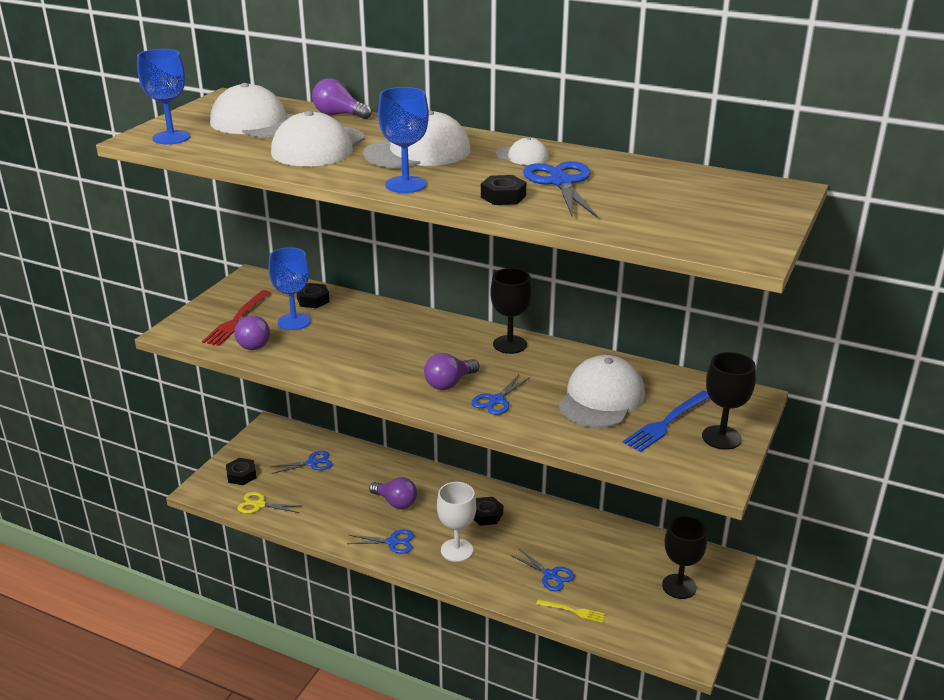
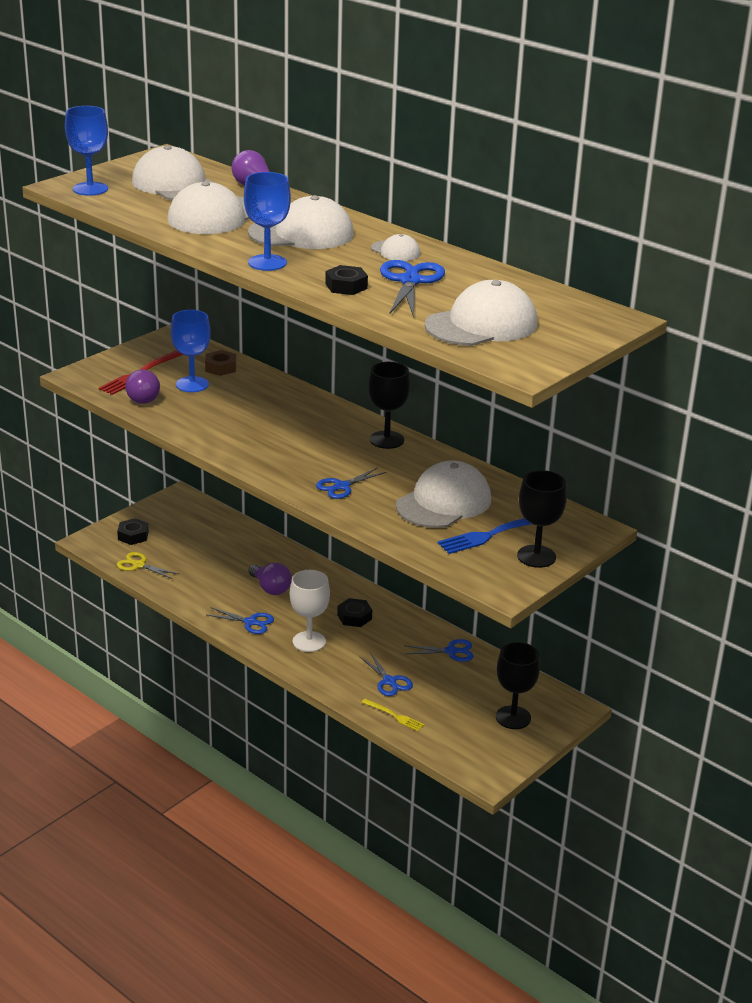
camera: 15 degrees right, 0 degrees up
blue scissors [270,451,332,474] -> blue scissors moved to [404,639,474,662]
black nut [297,283,330,308] -> brown nut [205,350,236,376]
purple light bulb [424,353,479,390] -> none
none -> white cap [425,280,537,346]

